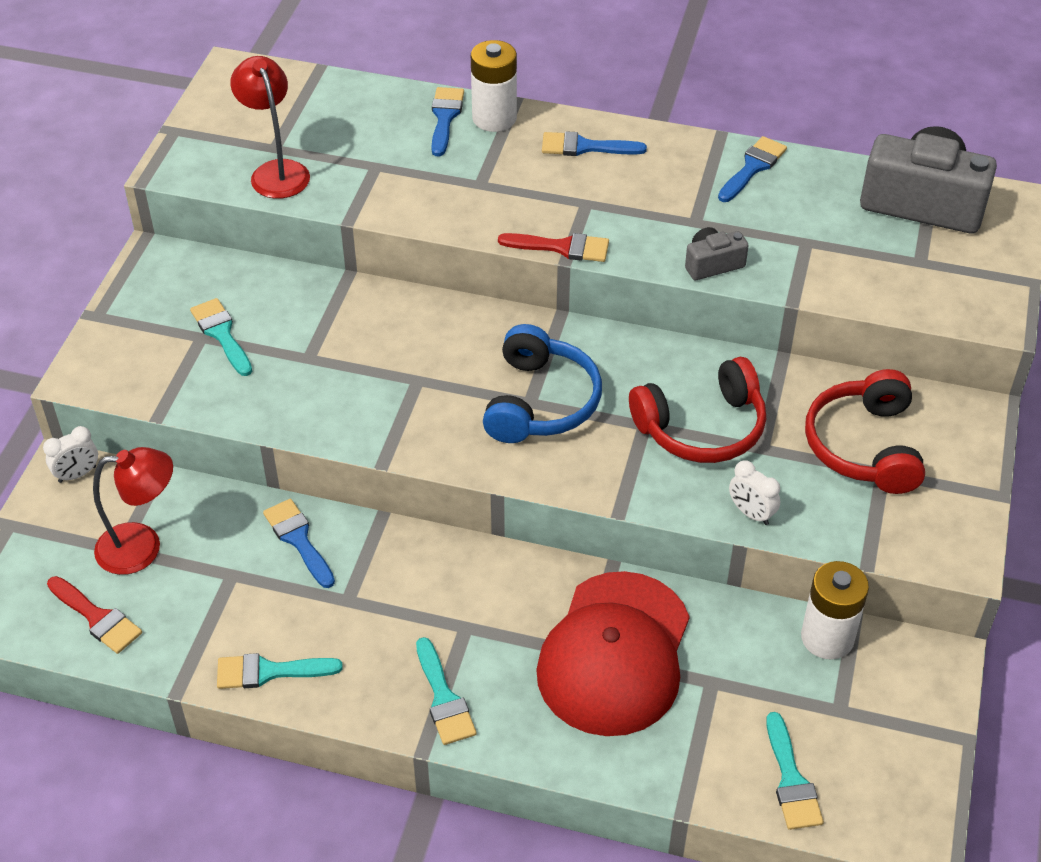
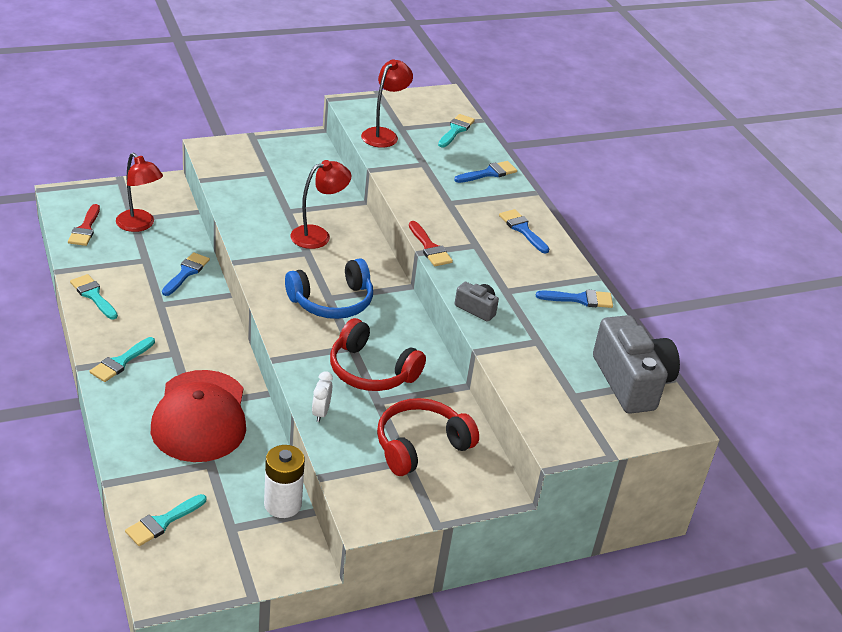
camera: 50 degrees right, 10 degrees down
white clock [43,426,98,483] -> none
turquoise brush [190,298,252,376] -> turquoise brush moved to [438,114,475,148]
white battery [471,40,517,132] -> none
red cap [536,571,690,736] -> red cap turned 75 degrees counterclockwise [151,370,246,462]
none -> red lamp [290,160,351,249]

